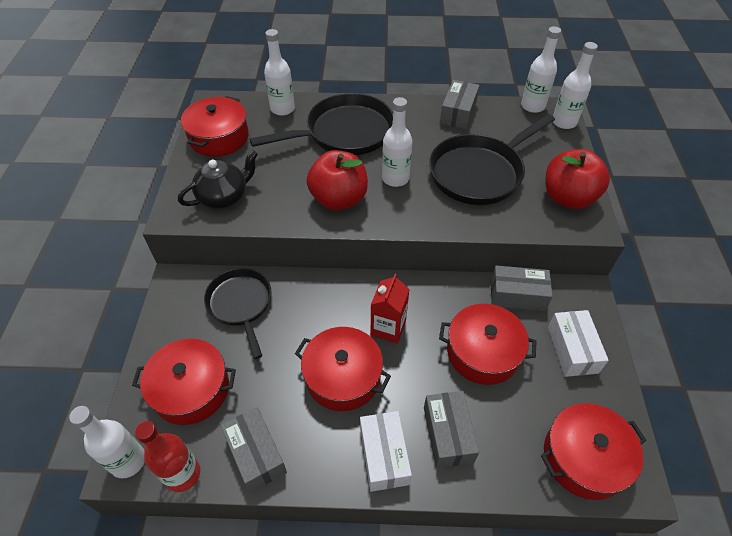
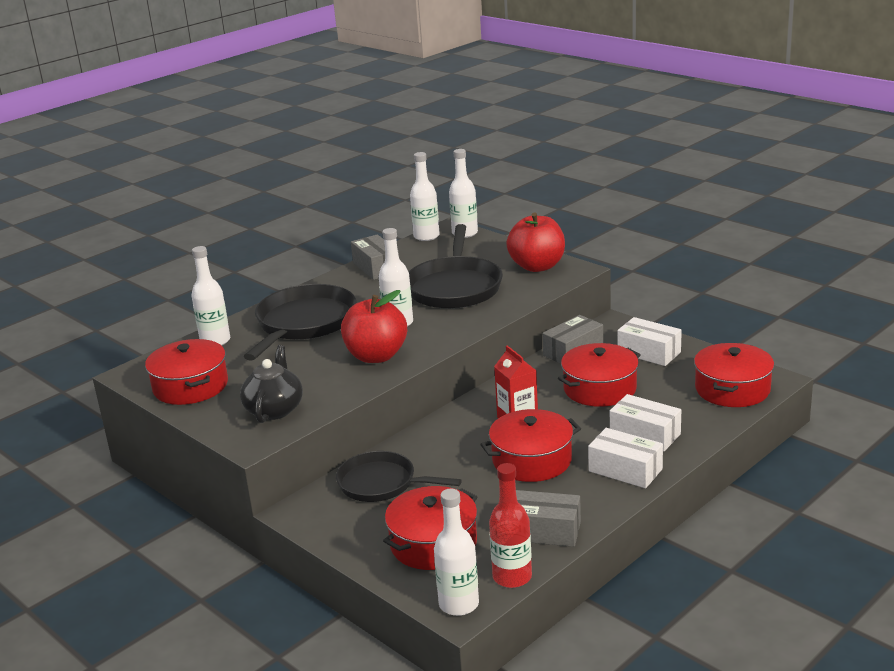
camera: 45 degrees left, 25 degrees down
grey box [424,391,479,468] -> white box [610,394,681,451]

